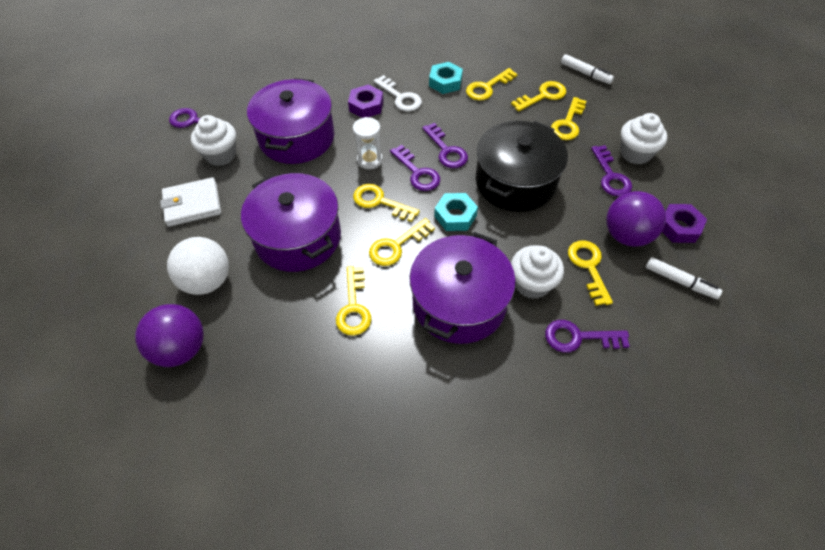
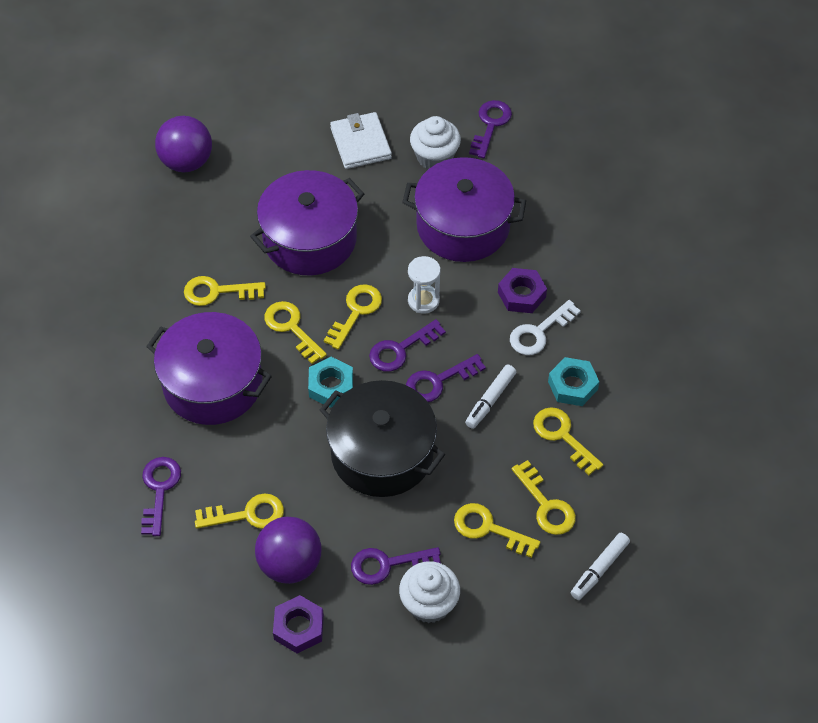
camera: 90 degrees right, 0 degrees up
white ball [167,237,229,295] -> none
white cupcake [511,245,564,299] -> none
white marker [646,257,722,299] -> white marker moved to [465,365,516,429]

